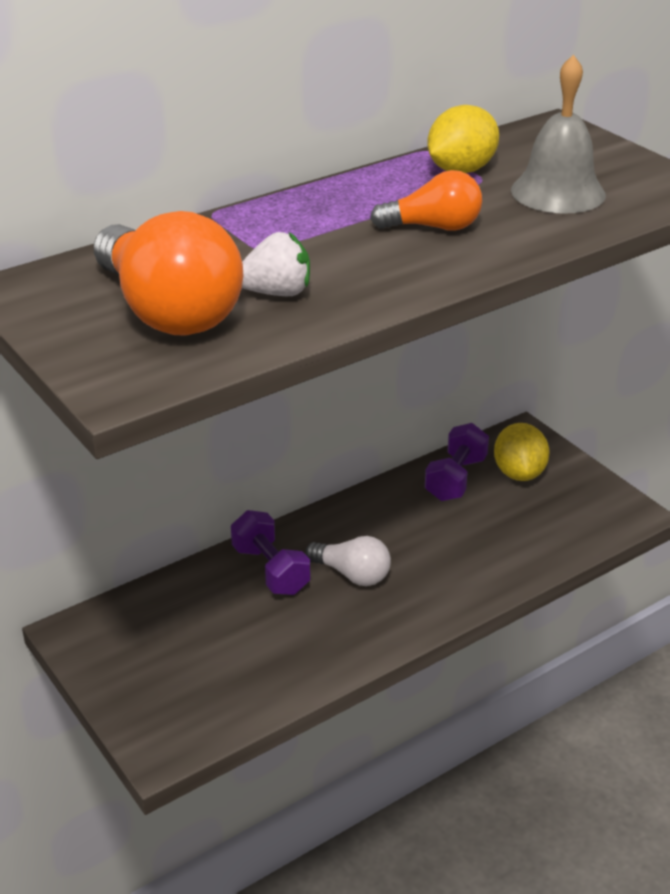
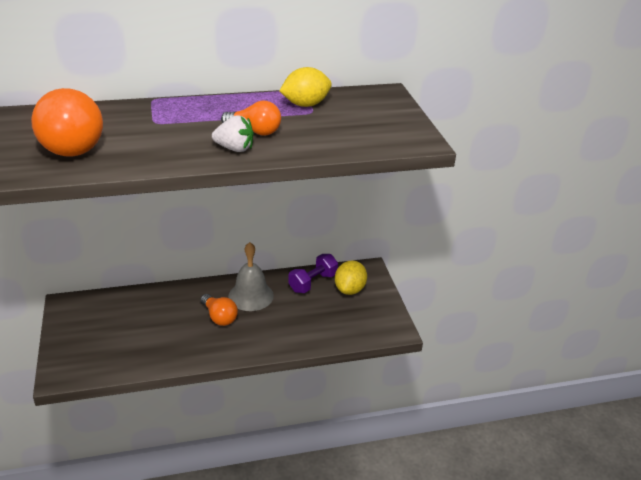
camera: 20 degrees right, 0 degrees up
purple dumbbell [231,510,310,595] -> none
white strawberry [242,232,310,296] -> white strawberry moved to [212,115,254,152]
white light bulb [305,536,391,586] -> orange light bulb [200,294,238,326]
grey bell [511,54,606,214] -> grey bell moved to [228,242,274,311]

